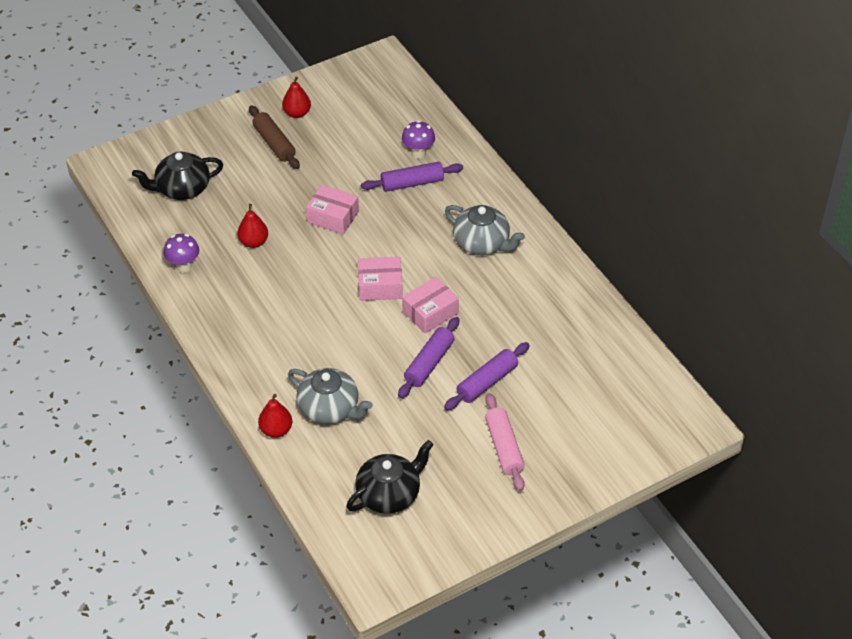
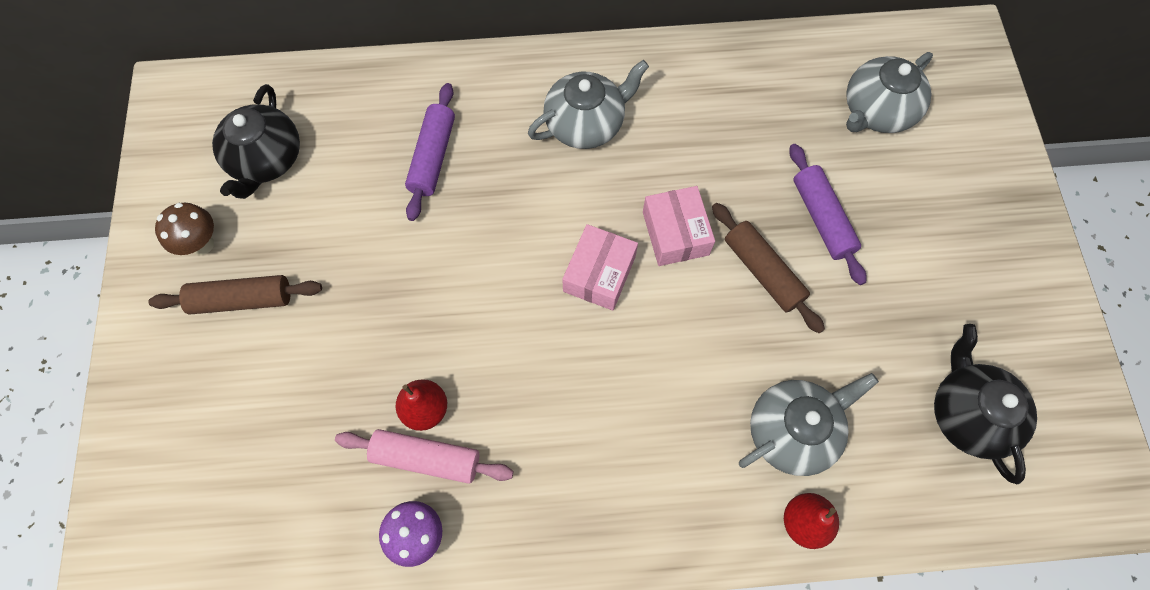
camera: 65 degrees left, 20 degrees up
black teapot [132,151,223,200] -> black teapot moved to [212,84,300,199]
red pear [282,76,311,118] -> brown mushroom [155,203,214,255]
pink box [306,185,359,234] -> none
purple rolling pin [398,317,460,398] -> brown rolling pin [712,203,825,333]
purple mushroom [402,120,435,159] -> none
pink rolling pin [485,393,525,491] -> pink rolling pin moved to [335,429,514,484]
none -> grey teapot [846,52,933,133]

